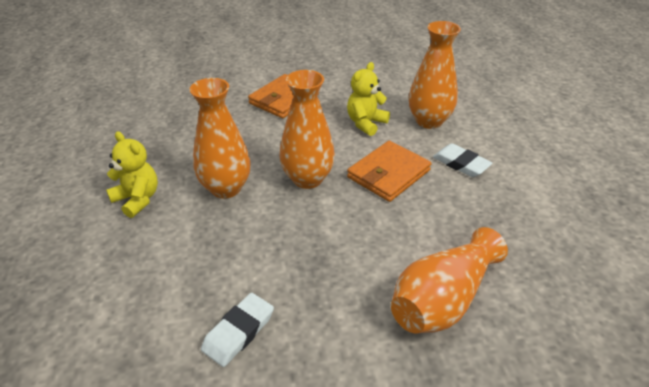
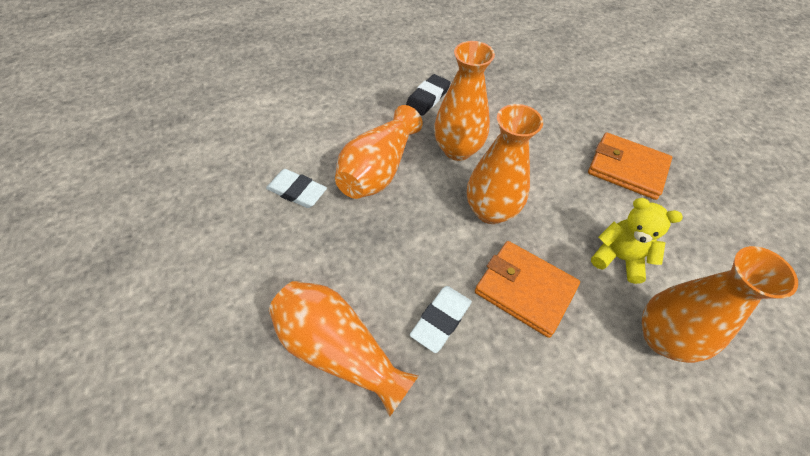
camera: 80 degrees right, 15 degrees up
yellow teddy bear [106,131,158,218] -> black eraser [406,74,451,116]
white eraser [433,143,493,177] -> white eraser moved to [410,286,472,353]
none -> orange vase [335,105,423,199]

